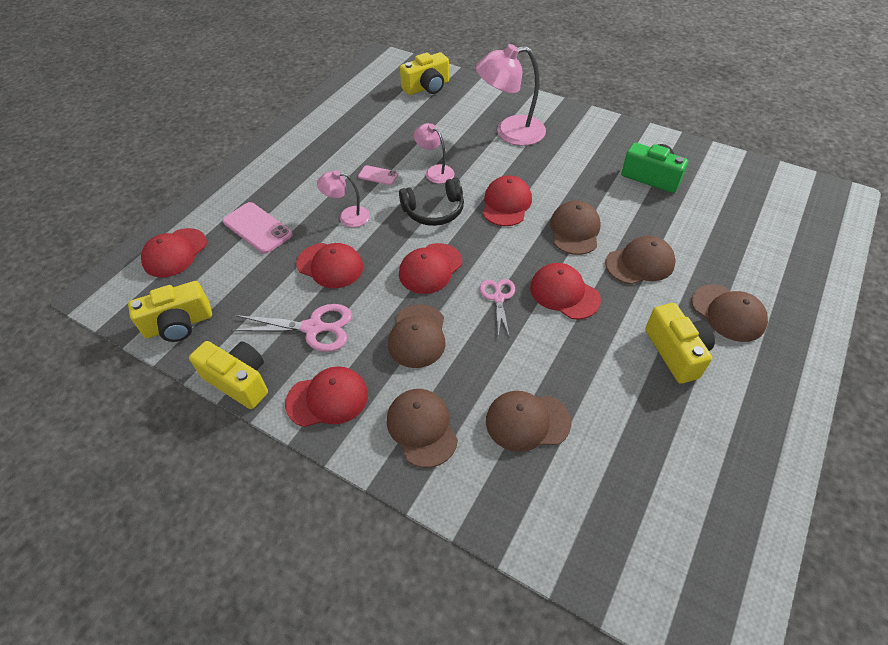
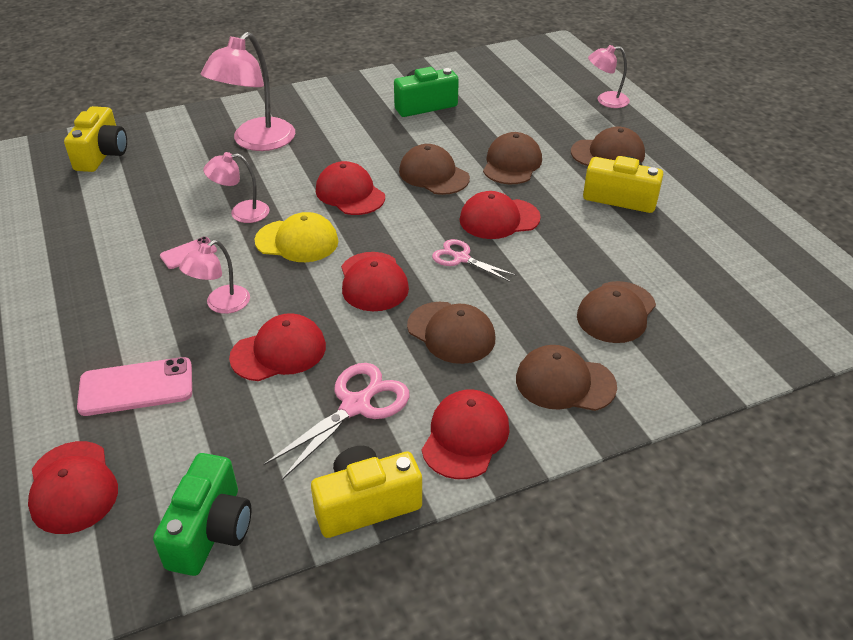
camera: 55 degrees left, 10 degrees down
yellow camera [128,281,212,342] -> green camera [153,453,251,576]
black headphones [399,178,464,226] -> yellow cap [254,212,338,262]
none -> pink lamp [588,45,630,108]

